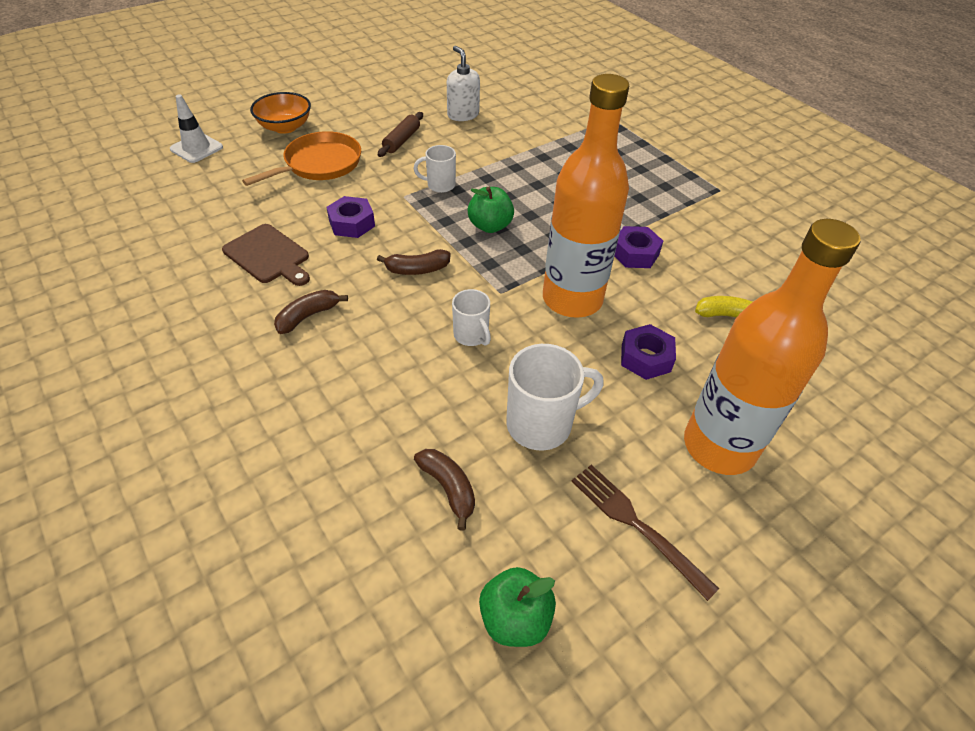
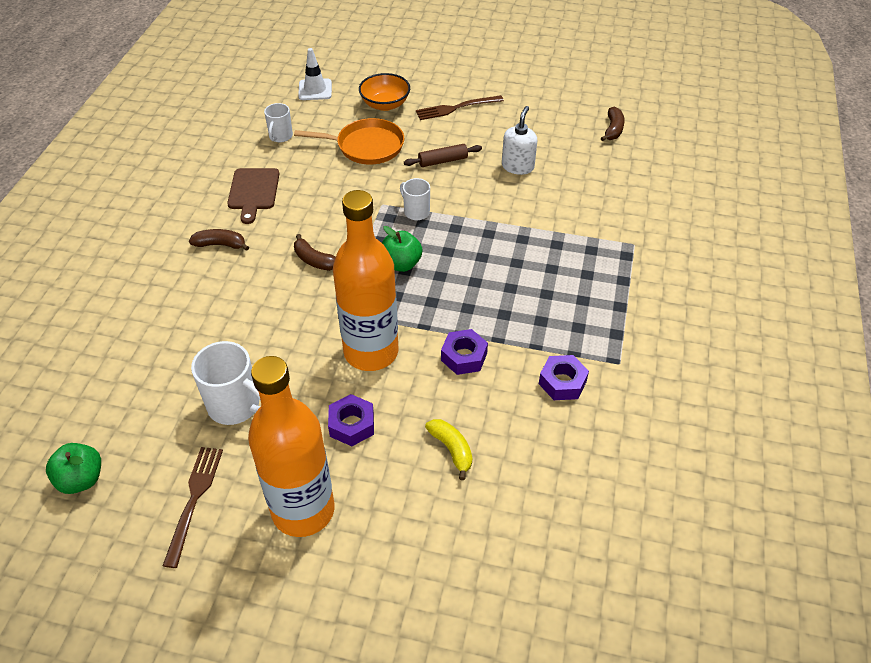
camera: 50 degrees right, 0 degrees up
purple nut [326,196,375,238] -> purple nut moved to [539,355,589,400]
brown banana [414,449,475,531] -> brown banana moved to [601,107,625,141]
white mug [452,289,491,346] -> white mug moved to [264,103,293,142]
none -> brown fork [416,95,504,120]

